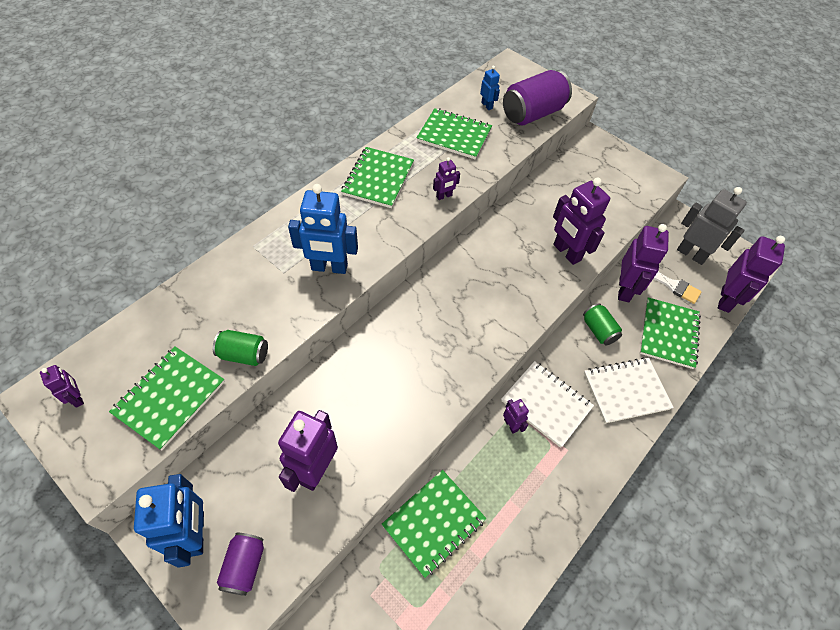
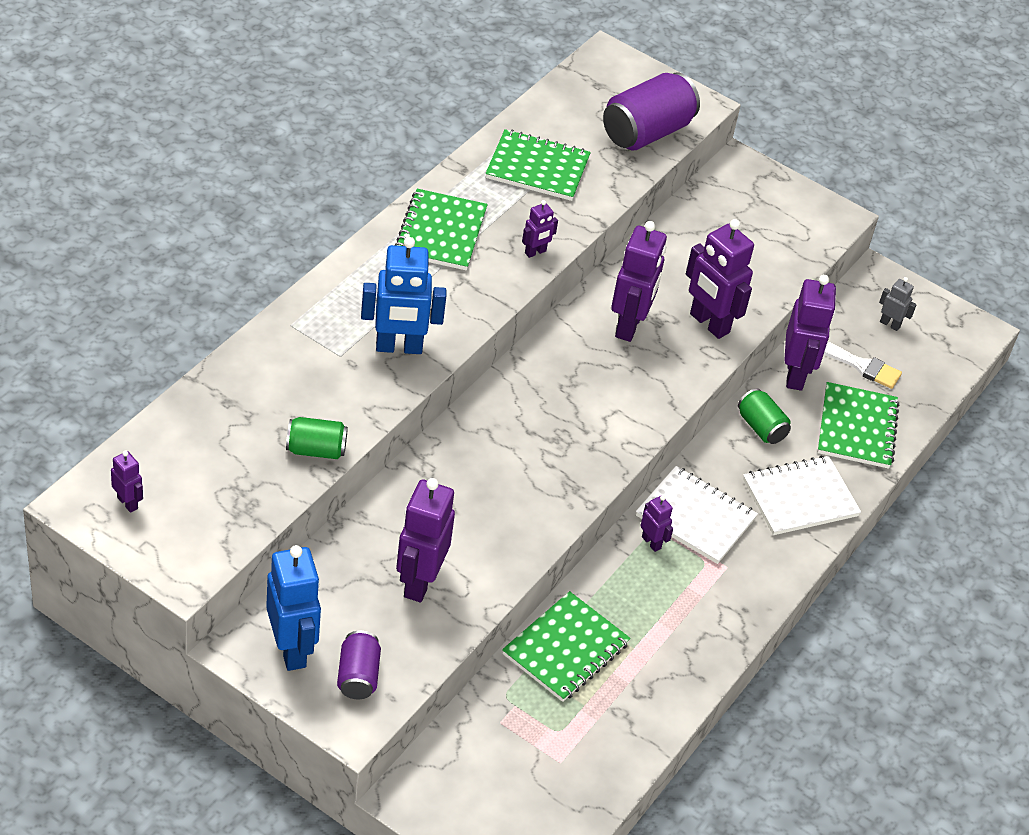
camera: 10 degrees left, 10 degrees down
green notebook [109,346,225,450] -> none
blue robot [480,66,500,110] -> none
grey robot [677,187,747,265] -> grey robot [879,277,916,331], size x0.49
purple robot [718,236,785,313] -> purple robot moved to [611,221,667,342]

